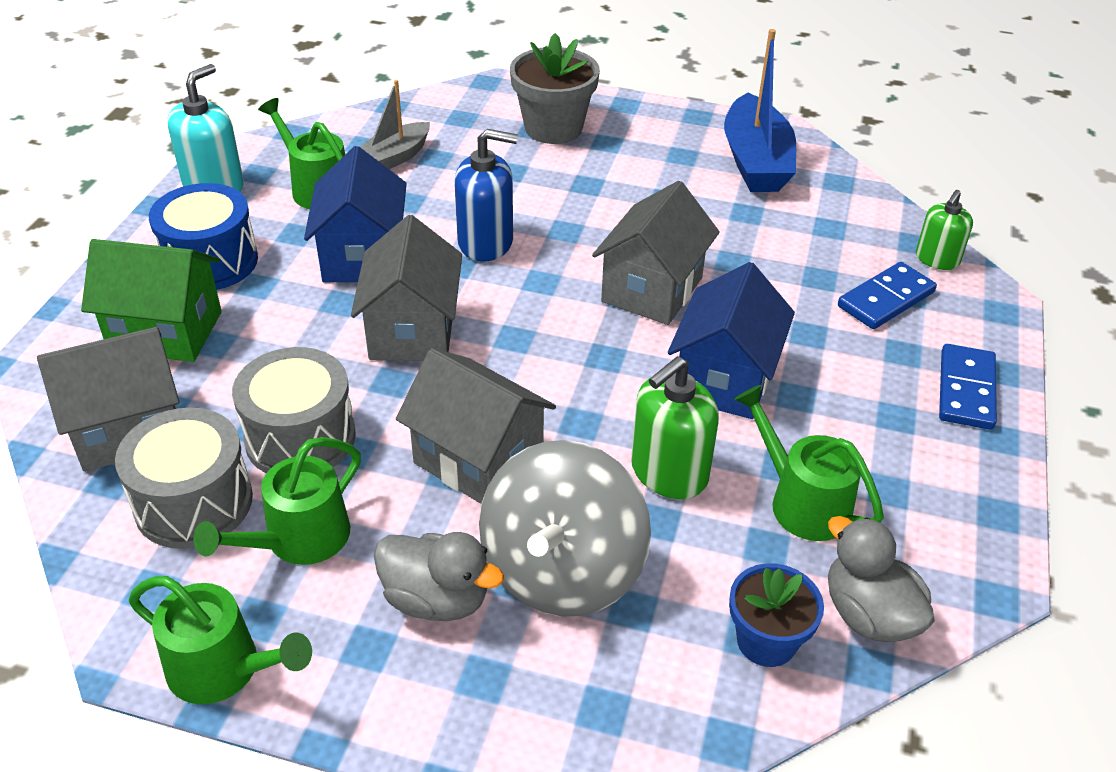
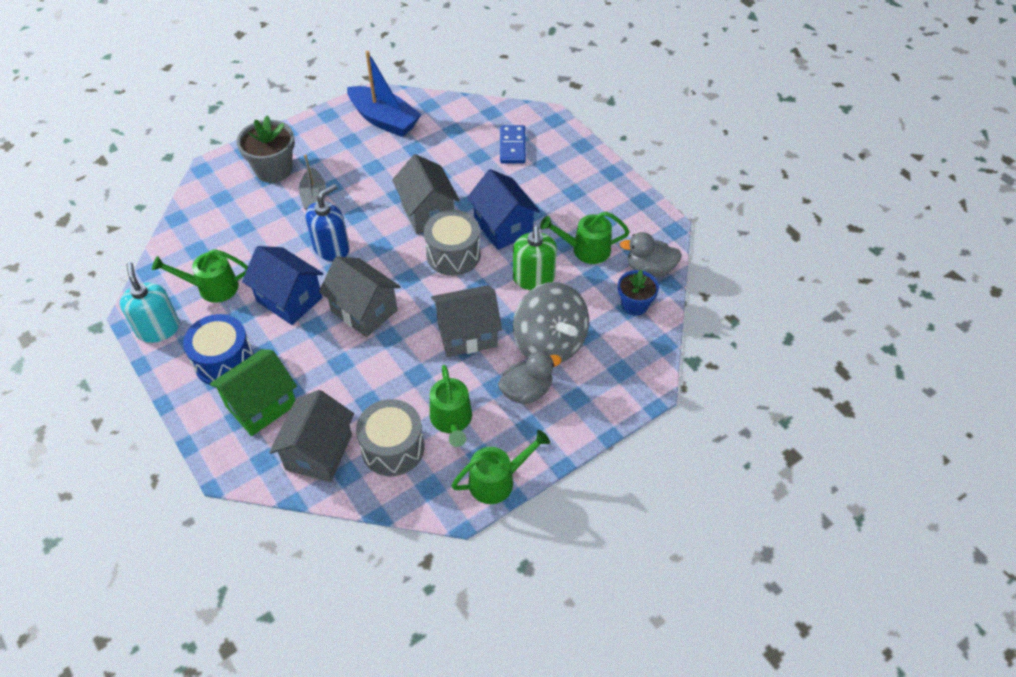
camera: 50 degrees left, 10 degrees up
grey drum [232,347,356,473] -> grey drum moved to [424,210,481,276]
grey boat [360,80,430,169] -> grey boat moved to [299,154,326,210]
green soap dispenser [916,190,973,270] -> none
blue domino [939,344,997,430] -> none

